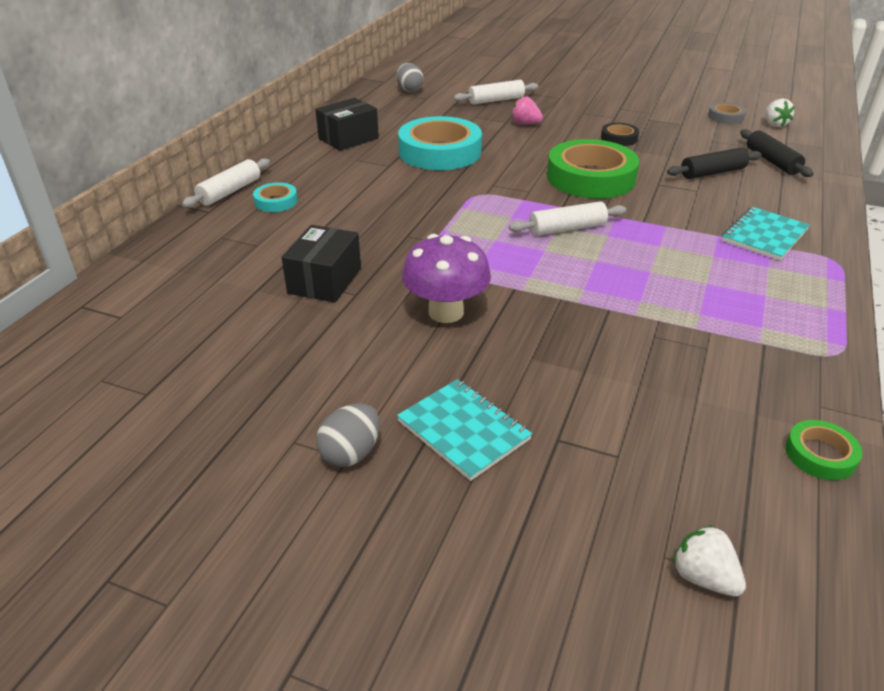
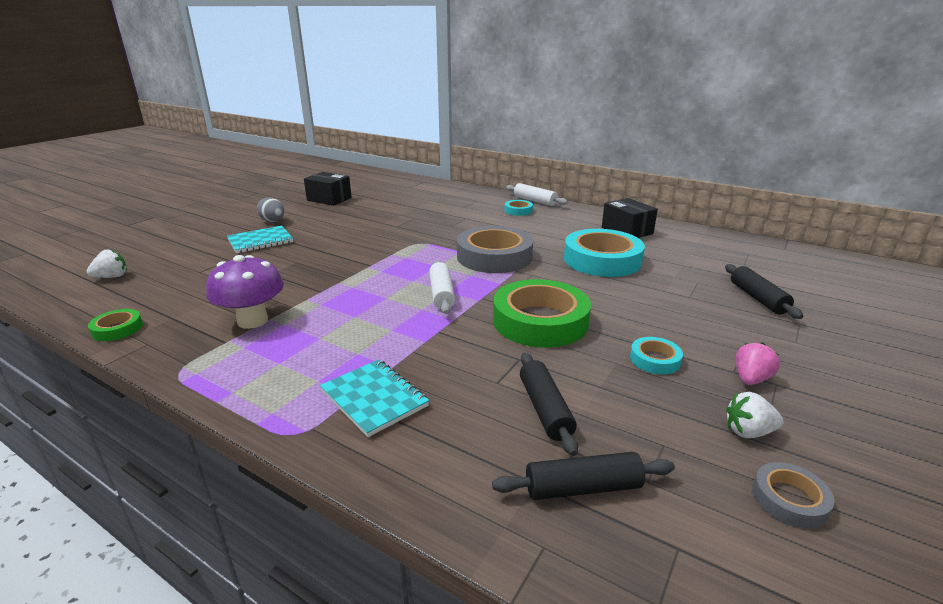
camera: 100 degrees right, 10 degrees down
black box [282,225,361,303] -> black box moved to [304,172,352,206]
grey egg [396,63,424,92] -> none
purple mushroom [402,234,491,323] -> purple mushroom moved to [206,255,284,329]
white rolling pin [453,80,539,105] -> black rolling pin [725,264,803,319]
pink strawberry [511,96,543,124] -> pink strawberry moved to [736,342,780,385]
black tape [601,123,639,146] -> turquoise tape [630,337,683,375]
white strawberry [765,98,795,127] -> white strawberry moved to [726,392,783,438]
none -> grey tape [457,226,533,273]

